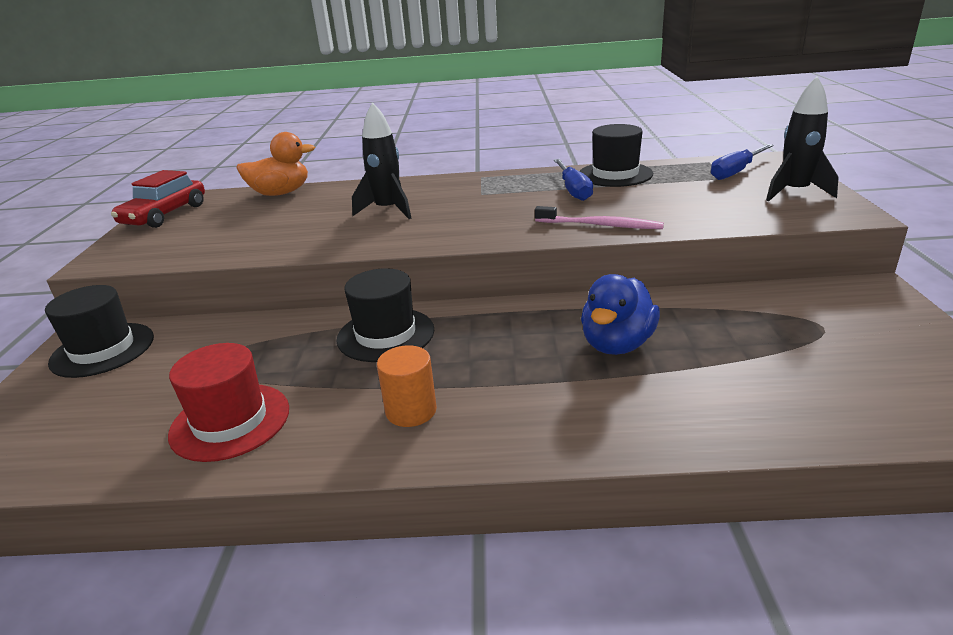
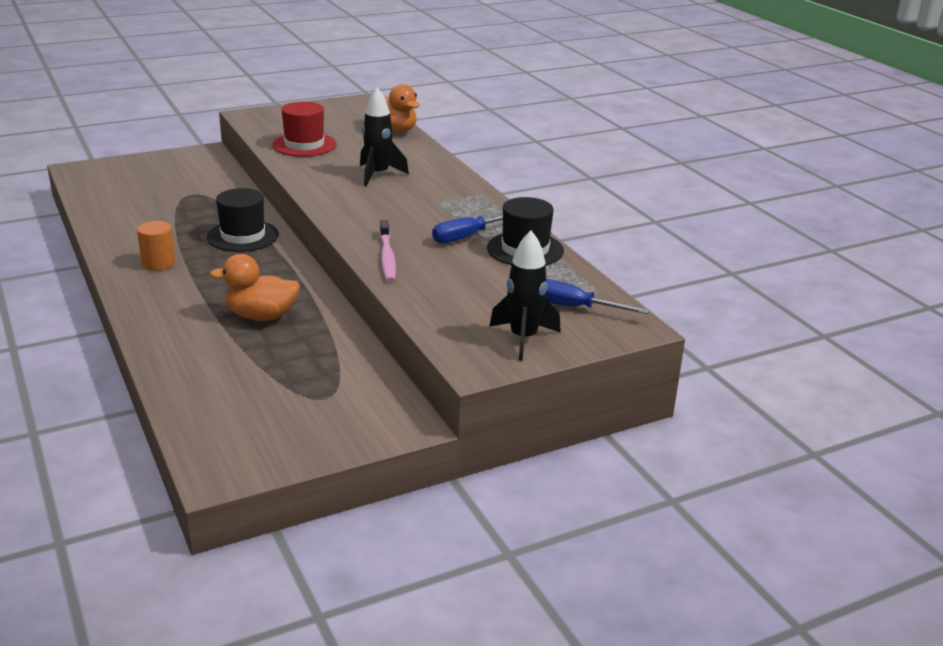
camera: 60 degrees right, 0 degrees up
black hat [45,285,154,378] -> none
red car [111,170,205,228] -> none
red hat [168,343,289,462] -> red hat moved to [272,102,336,157]
blue duck [581,274,660,355] -> orange duck [210,254,300,321]

